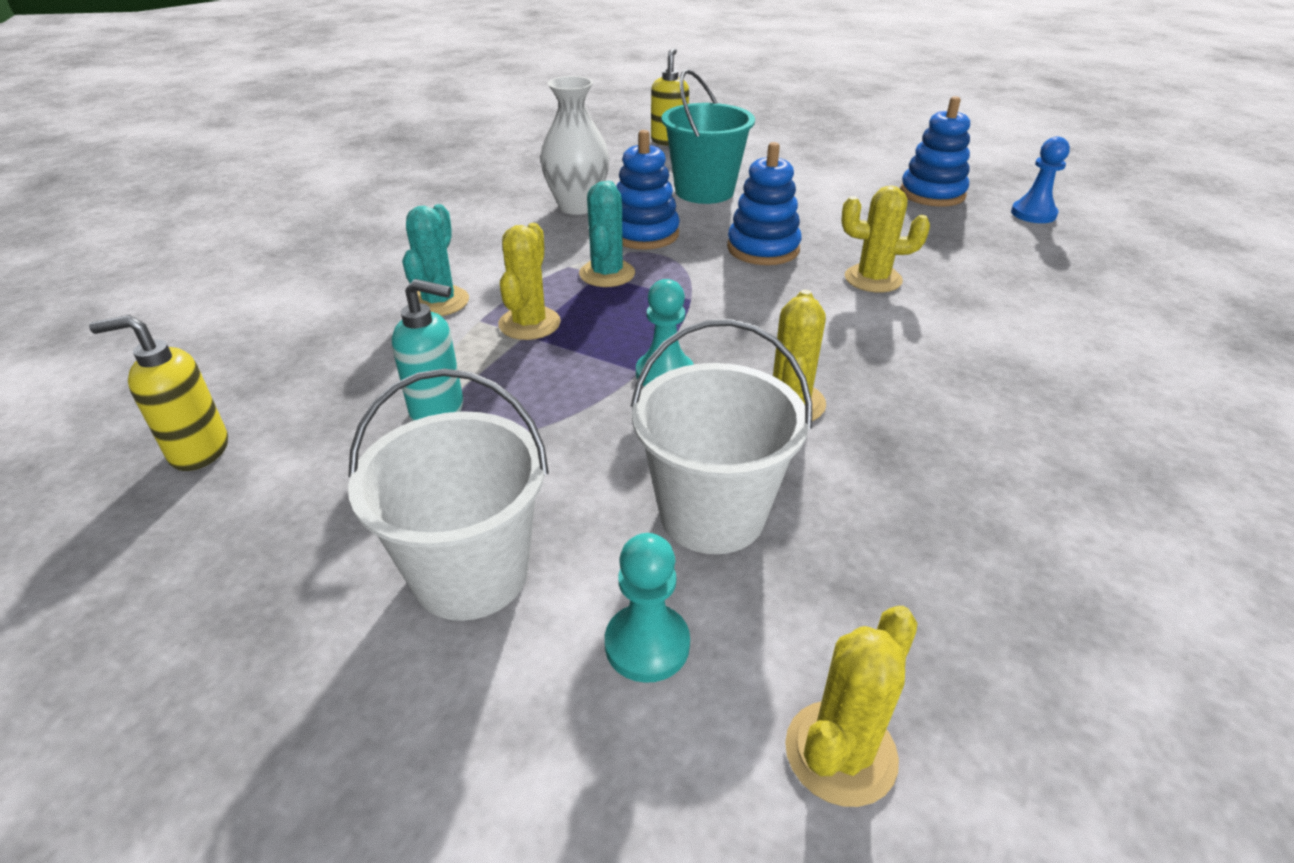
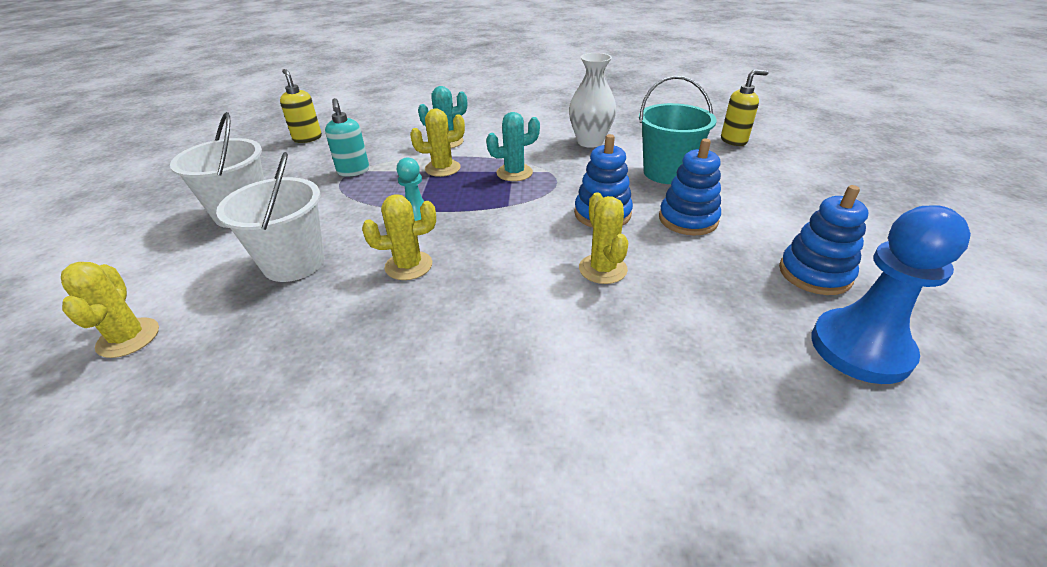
camera: 65 degrees right, 0 degrees up
turquoise pawn [605,533,690,683] -> none
blue stacking toy [616,130,680,250] -> blue stacking toy moved to [659,139,721,236]
yellow cactus [785,606,918,807] -> yellow cactus turned 60 degrees clockwise [61,262,159,358]
blue pawn [1011,137,1070,223] -> blue pawn [811,205,971,384], size x1.78

